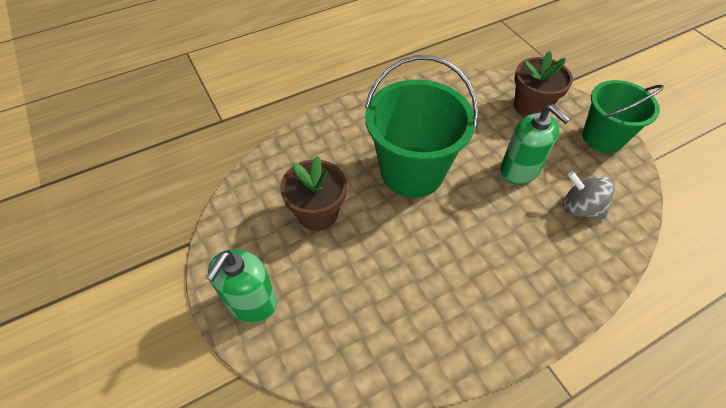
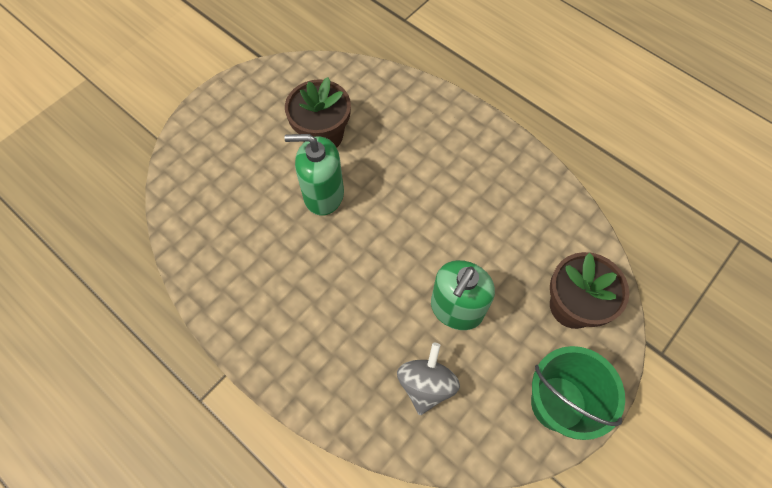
camera: 70 degrees right, 10 degrees up
green soap dispenser [205,249,277,323] -> green soap dispenser moved to [285,134,344,216]
green bucket [365,55,479,198] -> none

